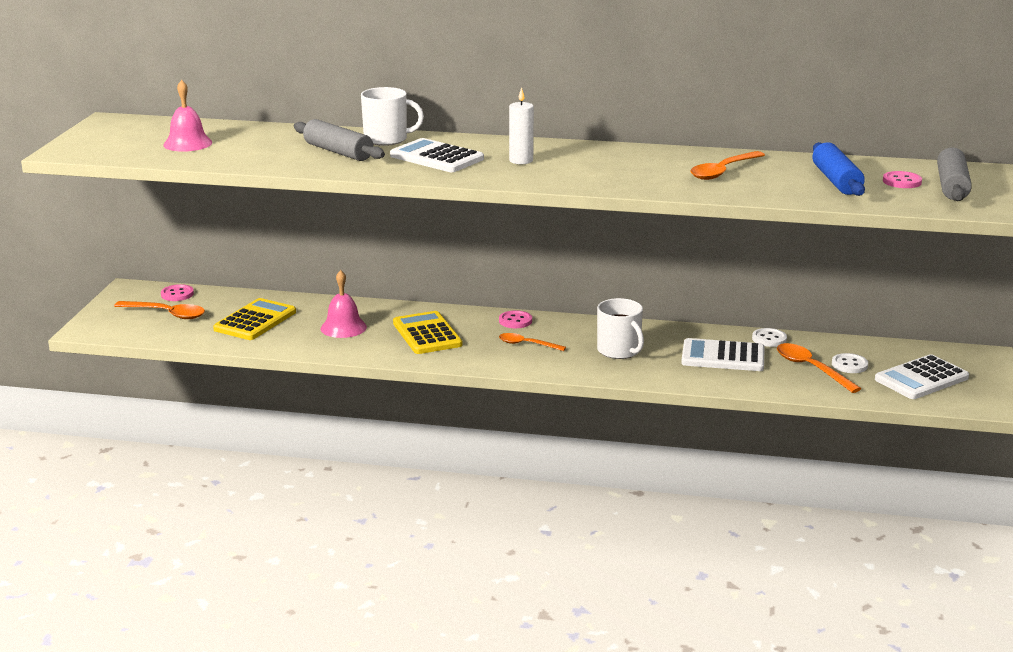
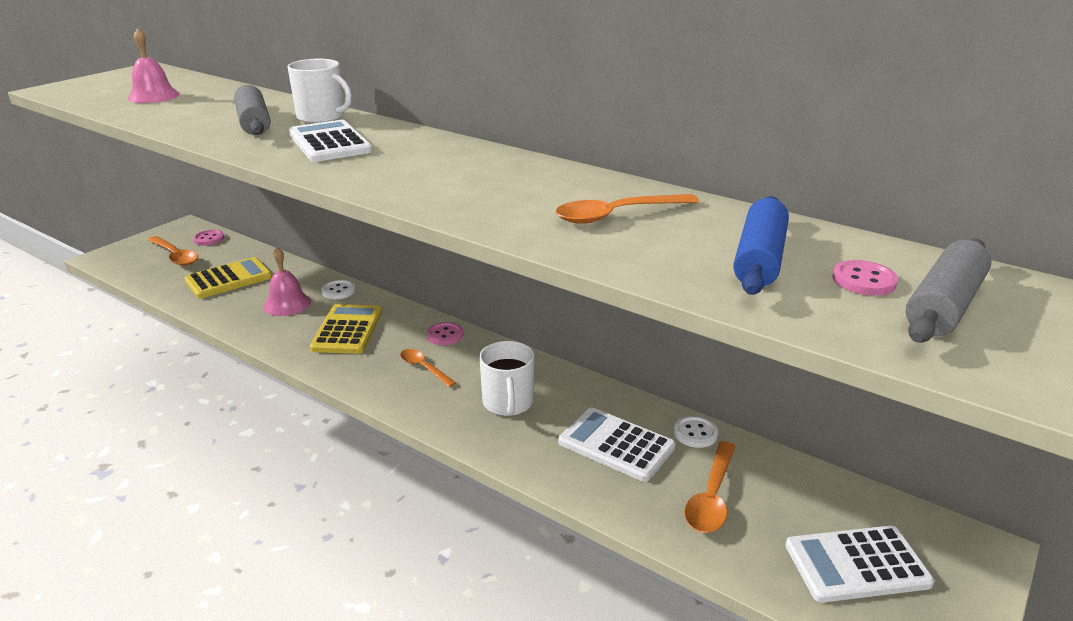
camera: 25 degrees right, 5 degrees up
white candle [509,87,534,164] -> none
orange spoon [777,343,861,393] -> orange spoon turned 150 degrees counterclockwise [684,441,736,533]
white button [832,353,868,373] -> white button moved to [321,280,355,299]

